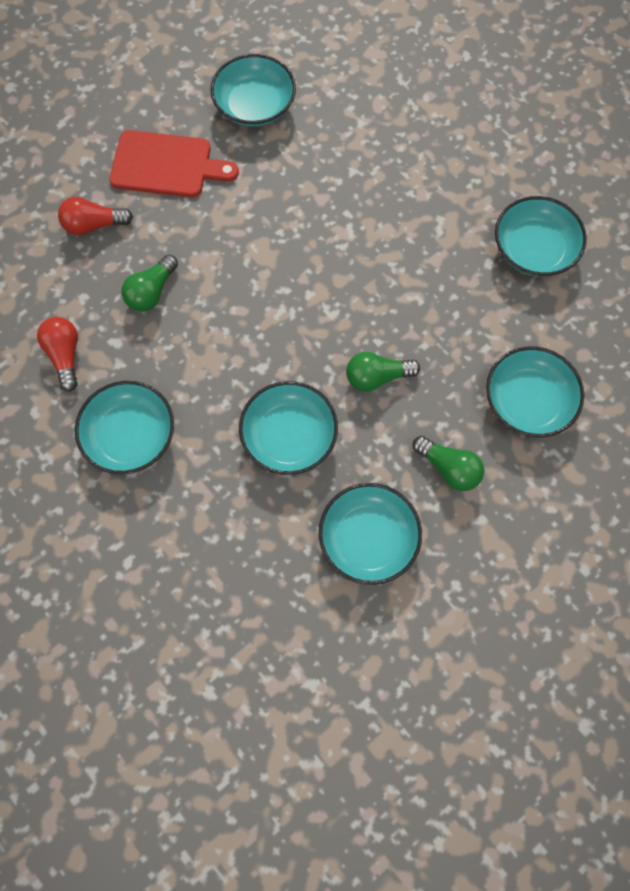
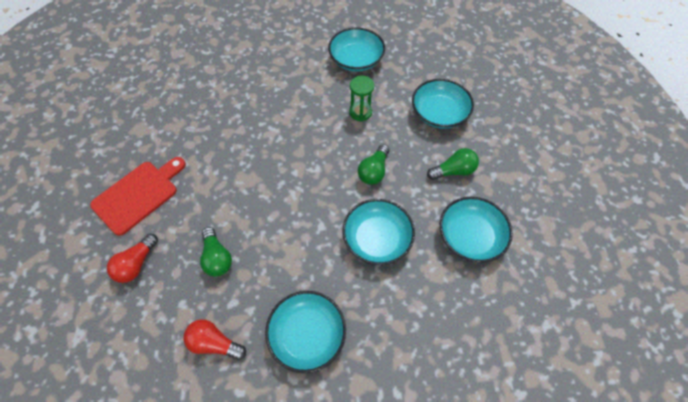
camera: 55 degrees left, 10 degrees down
turquoise bowl [210,54,296,127] -> none
none -> green hourglass [349,76,374,121]

